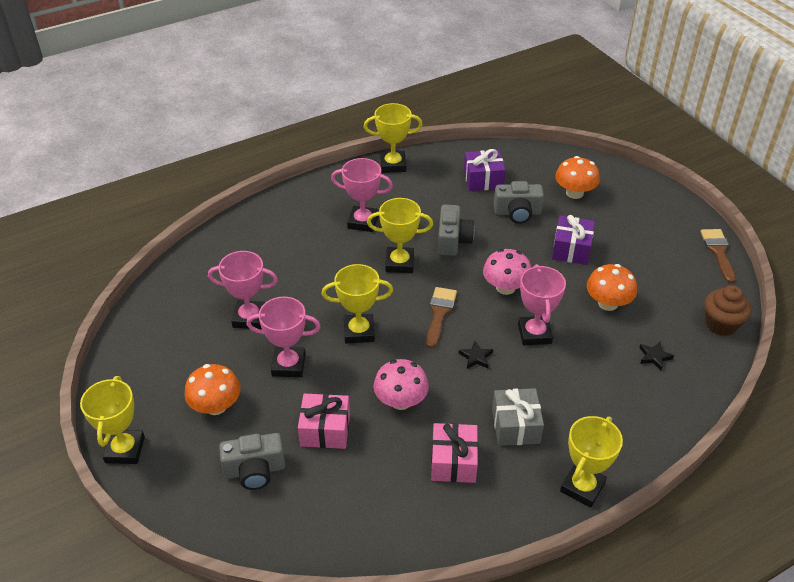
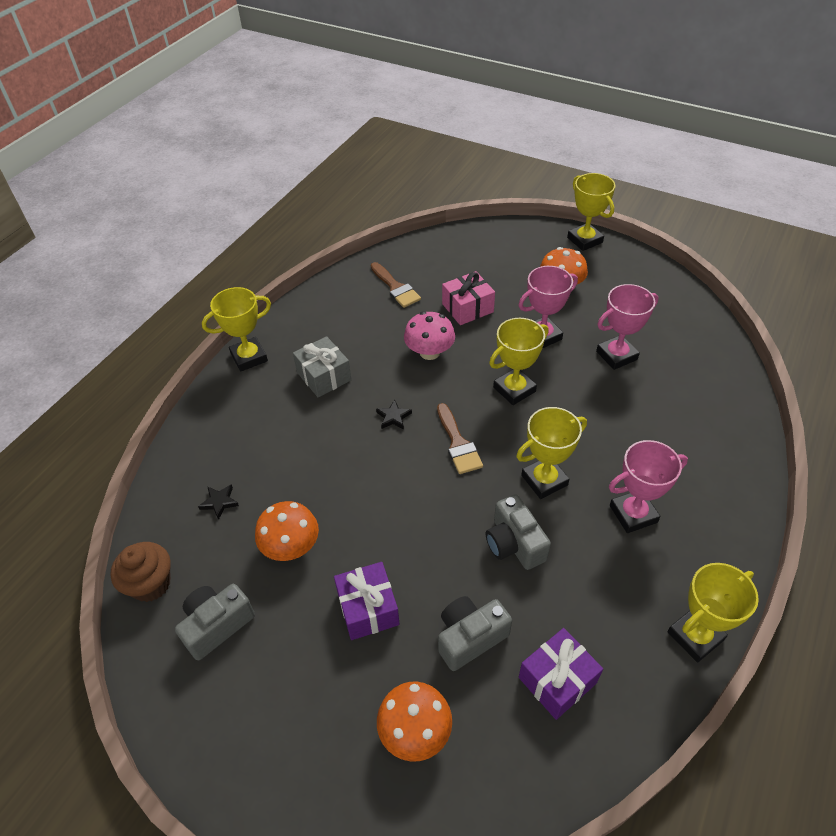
camera: 150 degrees right, 5 degrees up
grey camera [219,433,285,490] -> grey camera moved to [175,584,255,660]
pink gift [431,423,478,483] -> none
pink mushroom [483,249,531,295] -> none
pink trophy [518,264,566,345] -> none
yellow trophy [560,416,623,508] -> yellow trophy turned 60 degrees clockwise [202,287,271,372]
brown brush [700,229,736,283] -> brown brush moved to [371,262,421,308]

